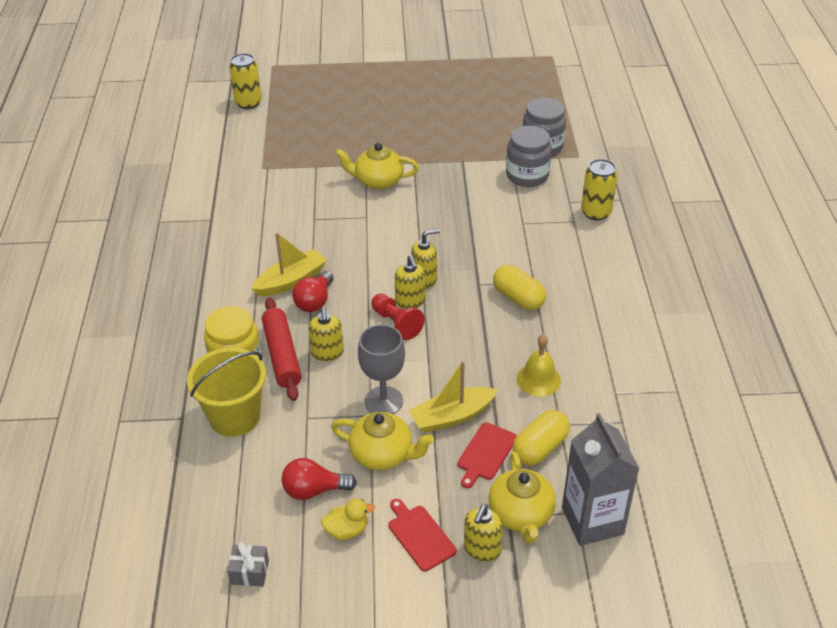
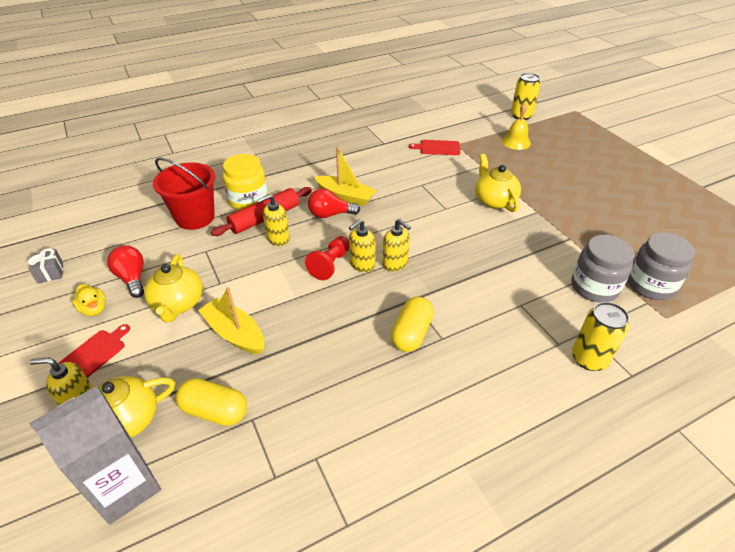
camera: 65 degrees right, 0 degrees up
yellow bucket [187,347,266,437] -> red bucket [153,158,215,230]
grey goblet [358,324,405,414] -> none
red cutting board [457,422,517,488] -> red cutting board moved to [409,140,460,155]
yellow bell [517,334,561,396] -> yellow bell moved to [502,103,531,150]

